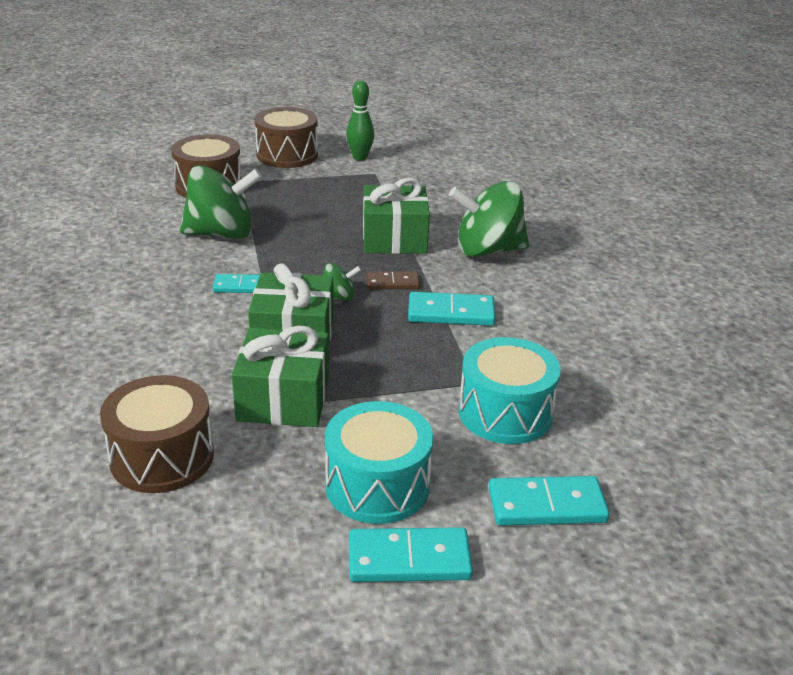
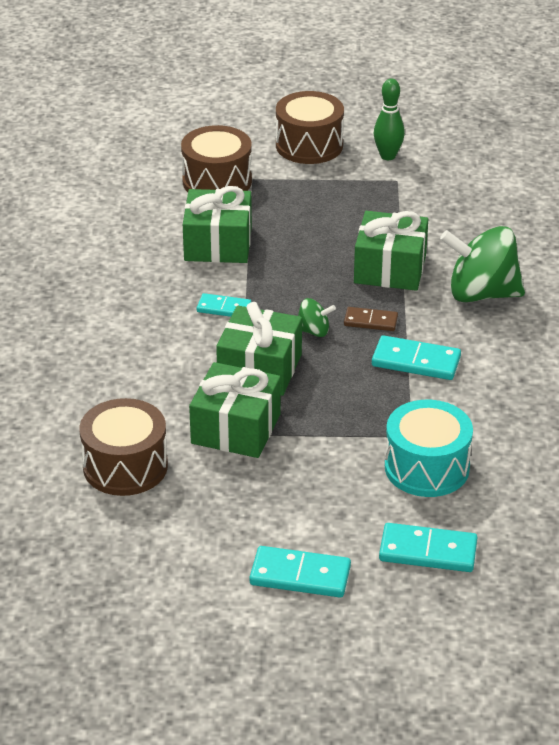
camera: 15 degrees right, 5 degrees up
green spinning top [180,166,262,239] -> green gift [183,186,252,263]
turquoise drum [325,401,433,524] -> none

